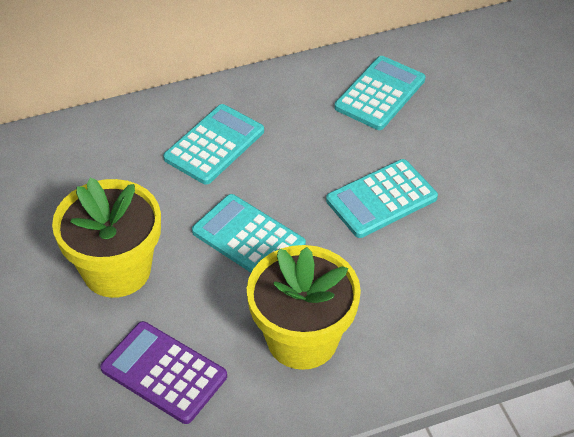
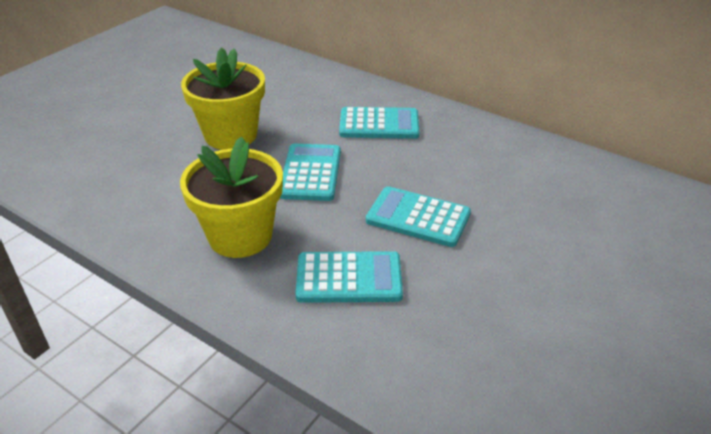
camera: 55 degrees right, 10 degrees down
purple calculator [100,321,227,424] -> none
turquoise calculator [335,56,425,130] -> turquoise calculator moved to [296,251,403,303]

